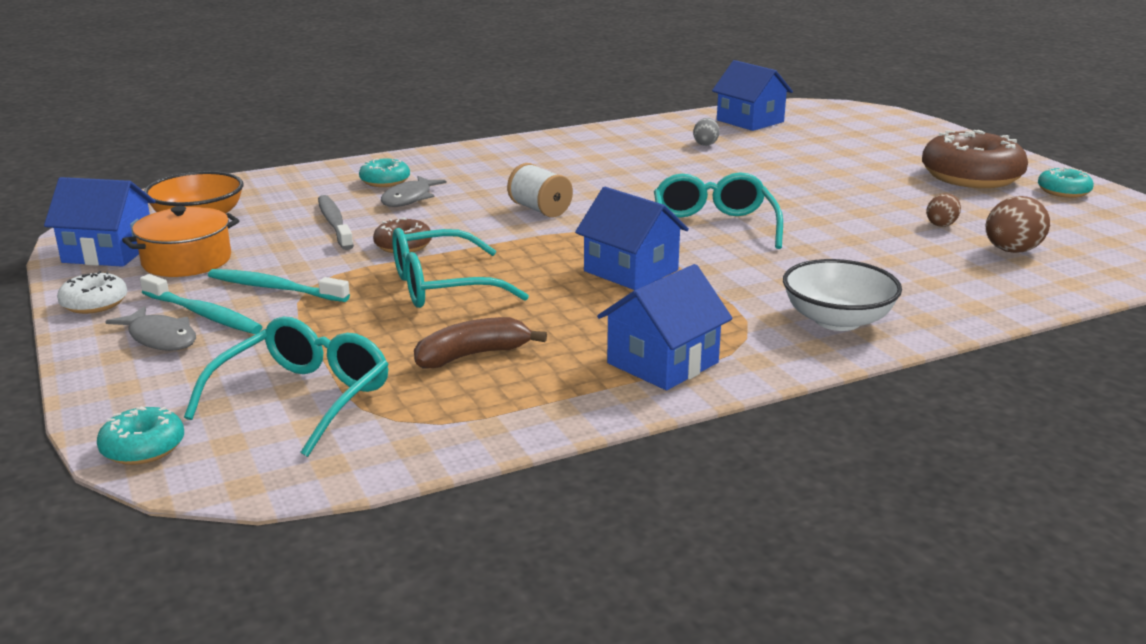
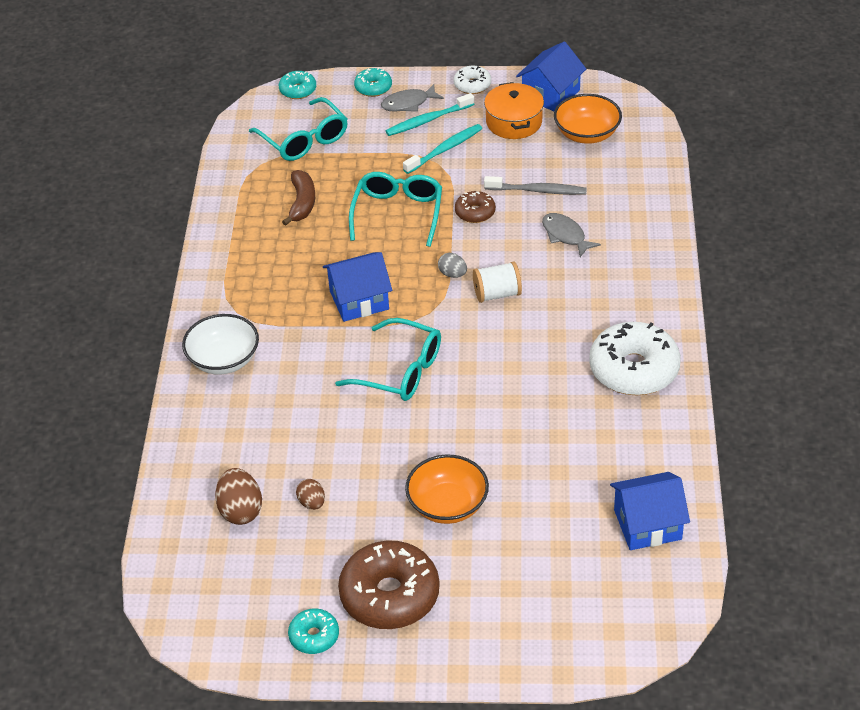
camera: 120 degrees right, 20 degrees up
turquoise donut [359,158,410,187] -> turquoise donut moved to [354,67,392,97]
blue house [597,264,733,390] -> none
grey egg [693,118,720,146] -> grey egg moved to [438,253,467,278]
none -> orange bowl [405,455,489,524]
none -> white donut [589,322,681,395]

